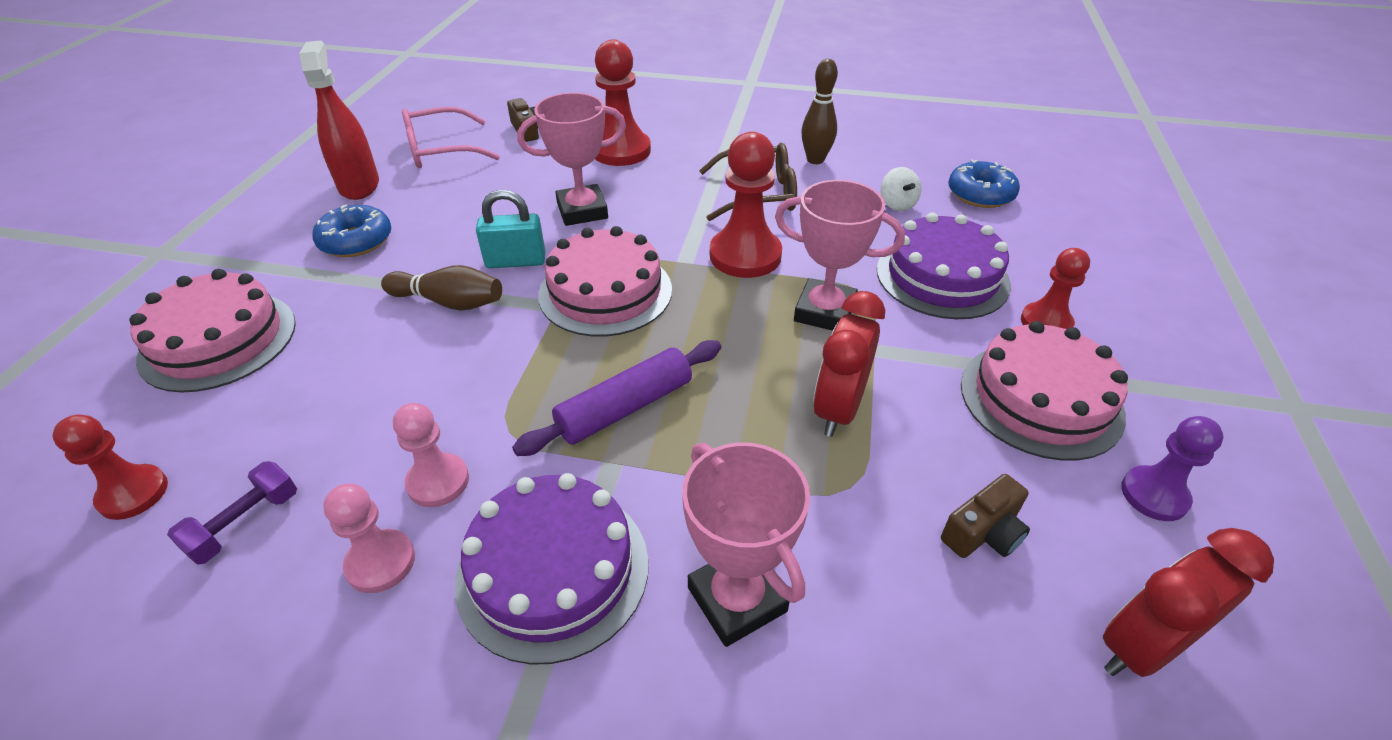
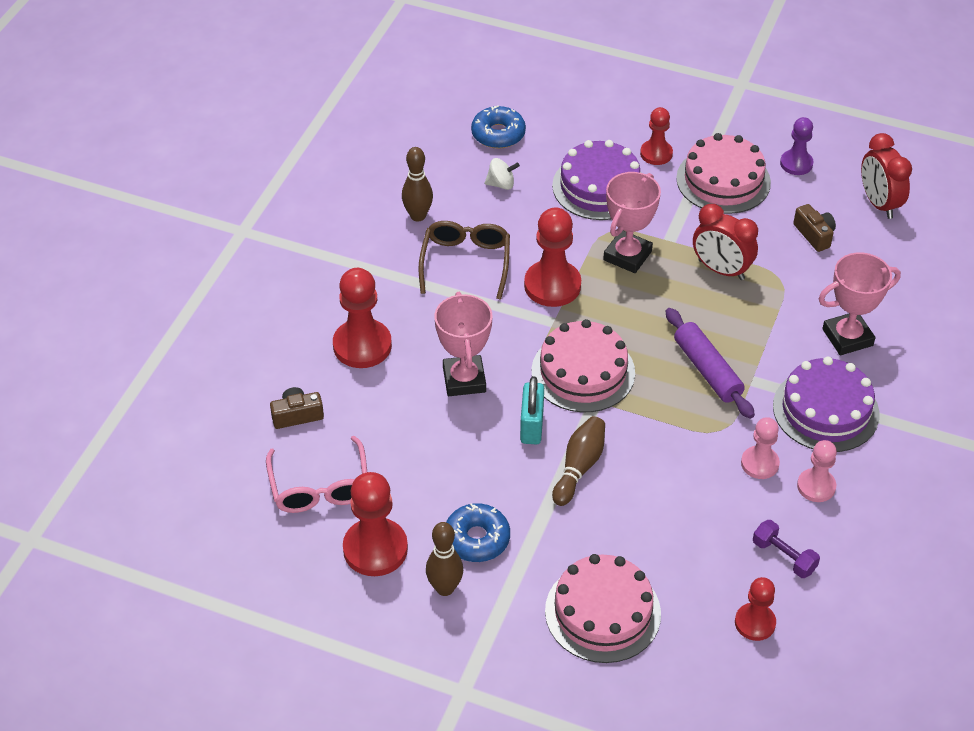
camera: 80 degrees left, 5 degrees up
red spray bottle [299,41,379,200] -> red pawn [343,472,408,576]
none -> brown bowling pin [426,522,463,596]

